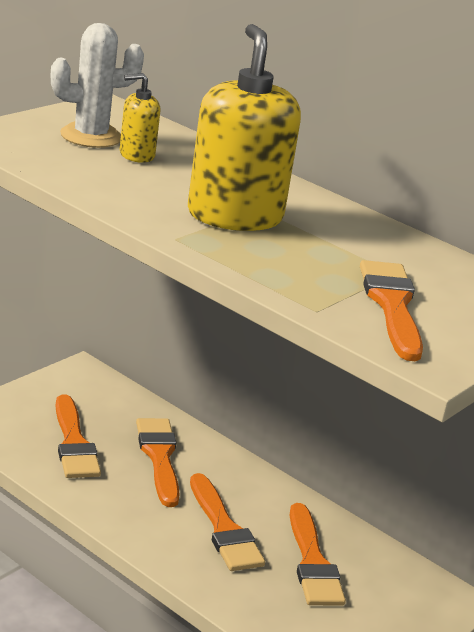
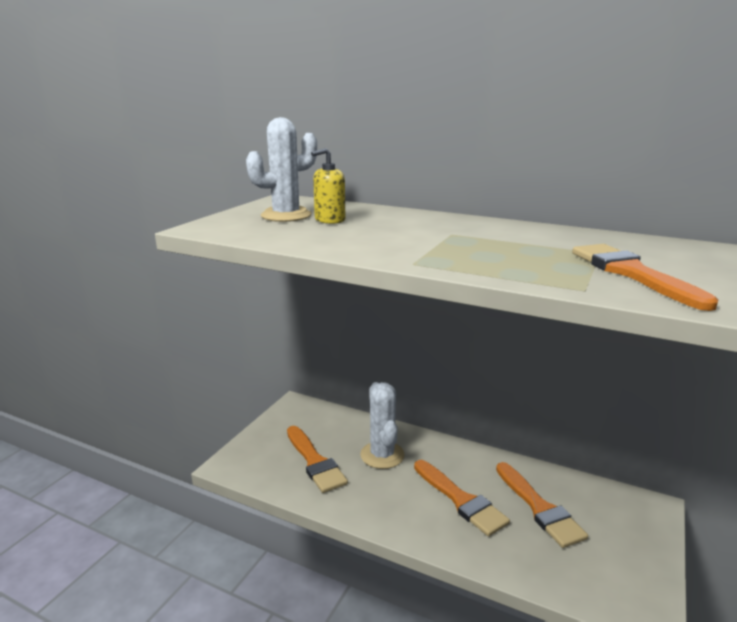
camera: 10 degrees left, 5 degrees down
orange brush [136,418,180,507] -> white cactus [360,382,405,469]
yellow soap dispenser [188,24,301,231] -> none

